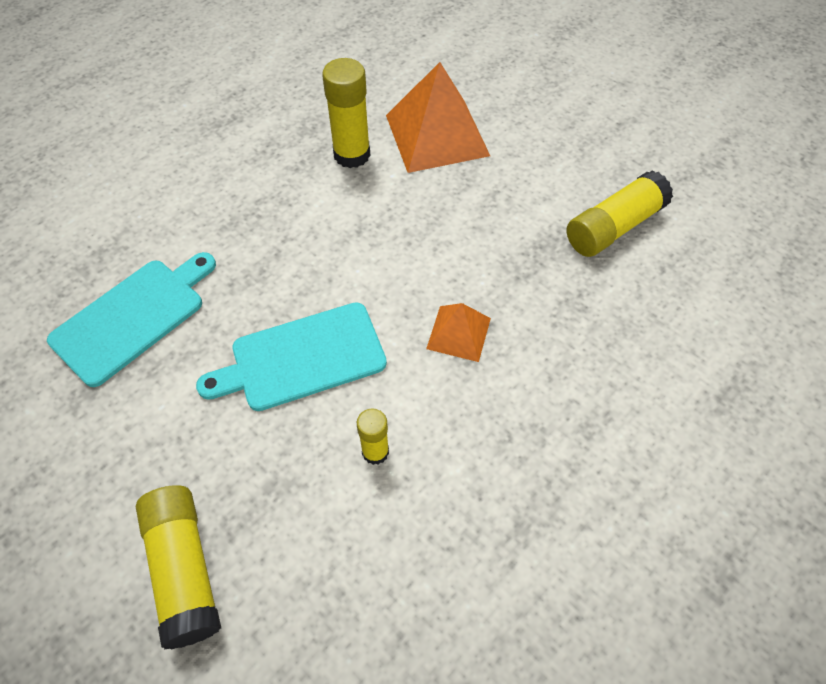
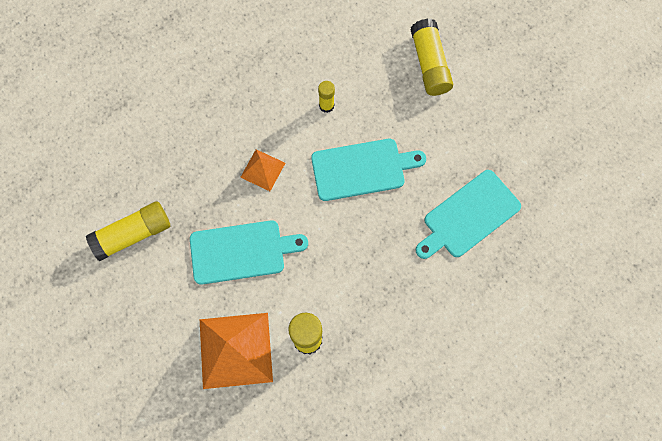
camera: 170 degrees left, 15 degrees up
none -> turquoise cutting board [190,220,308,285]

